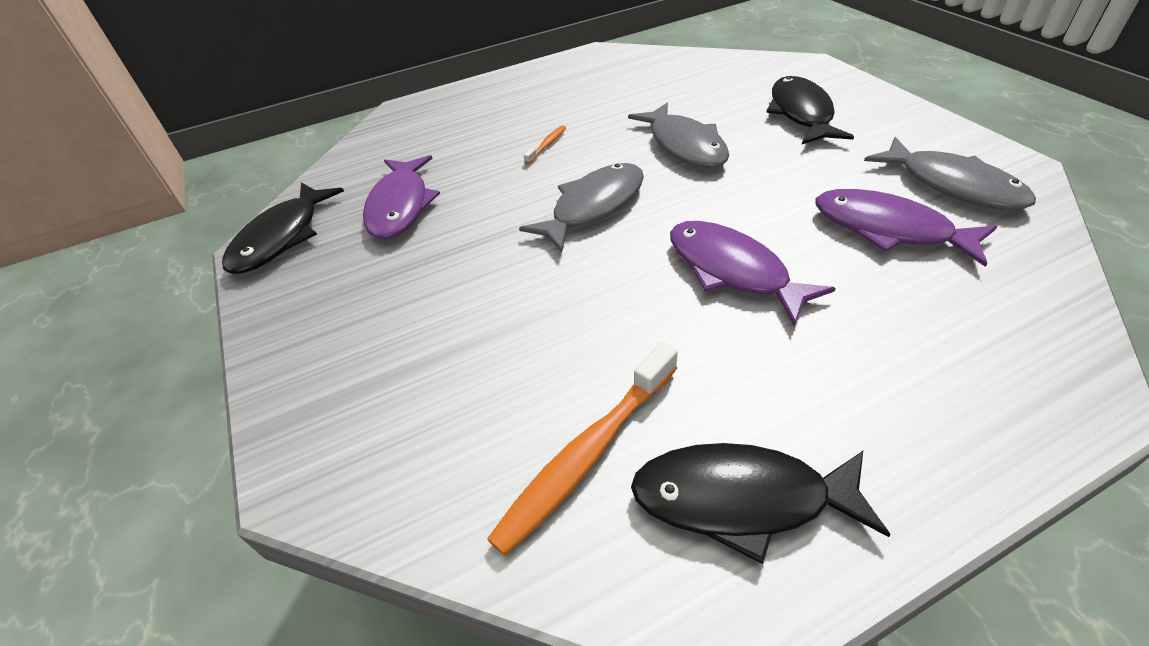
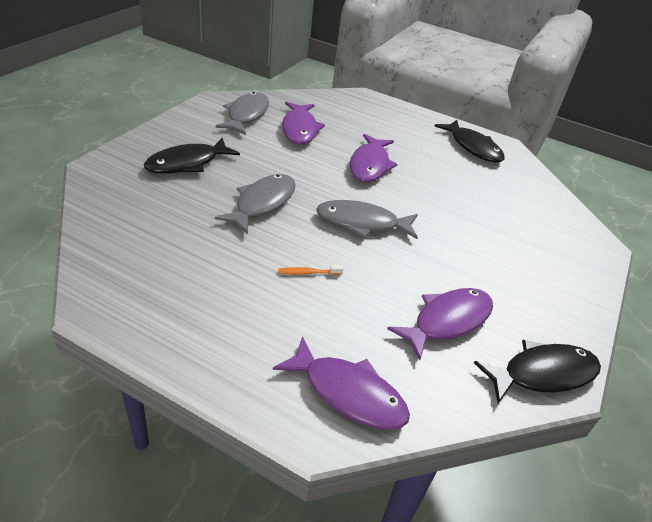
camera: 135 degrees left, 5 degrees down
orange toothbrush [487,342,678,556] -> none
none -> purple fish [273,336,410,430]

